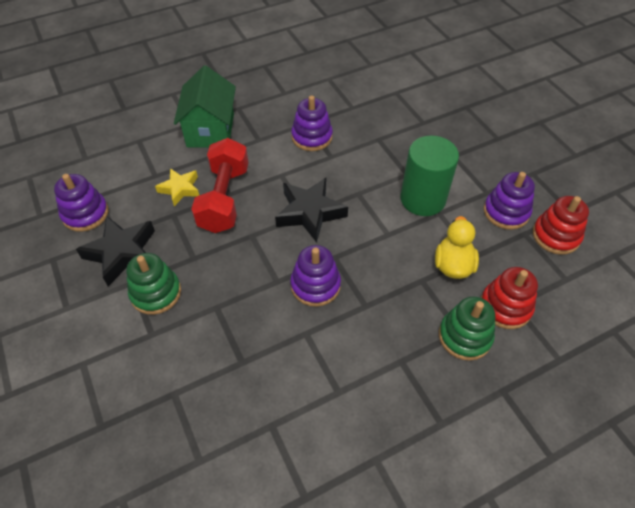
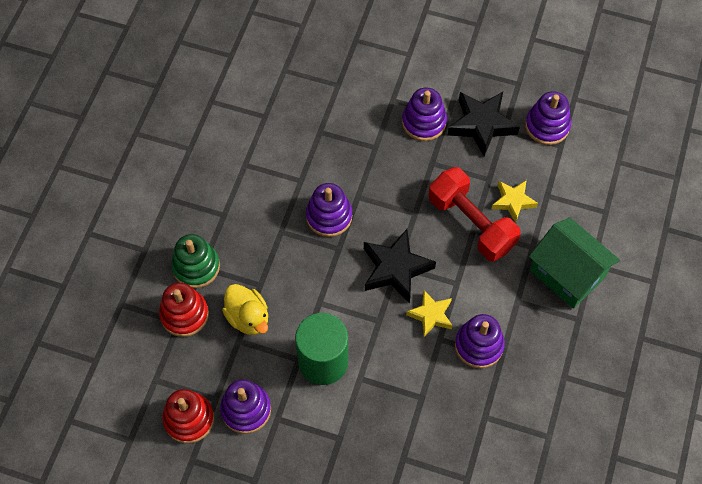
camera: 135 degrees right, 10 degrees up
green stacking toy [126,253,181,315] -> purple stacking toy [402,87,447,141]
none -> yellow star [406,290,452,337]

